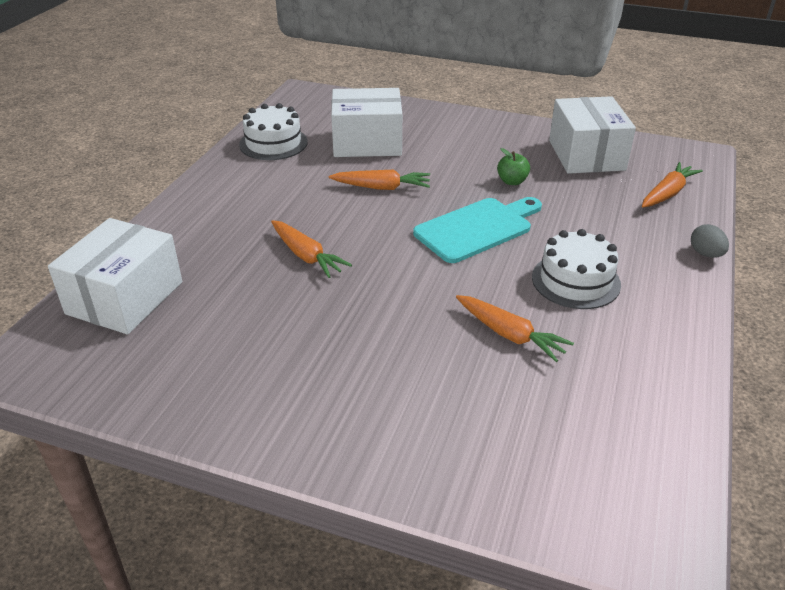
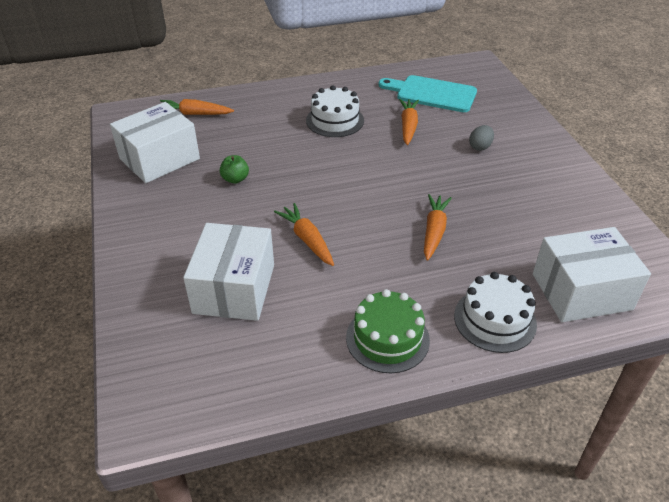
camera: 125 degrees left, 5 degrees up
white cake [239,103,308,160] -> white cake moved to [454,272,537,353]
white box [331,88,402,157] -> white box turned 45 degrees clockwise [183,223,274,321]
turquoise cutting board [413,197,542,263] -> turquoise cutting board moved to [378,75,477,112]
grey egg [691,224,729,258] -> grey egg moved to [469,125,494,151]
none -> green cake [346,289,430,373]

